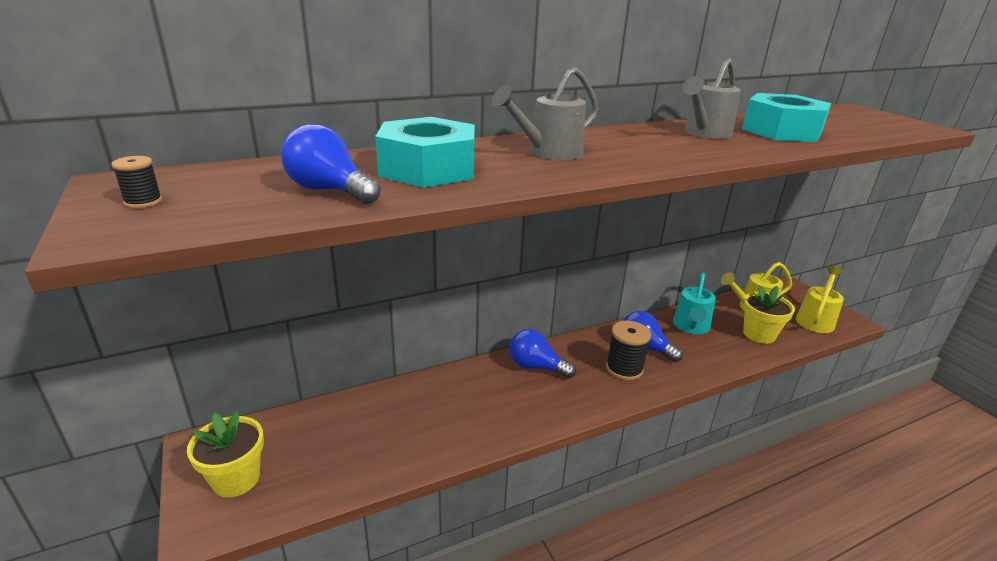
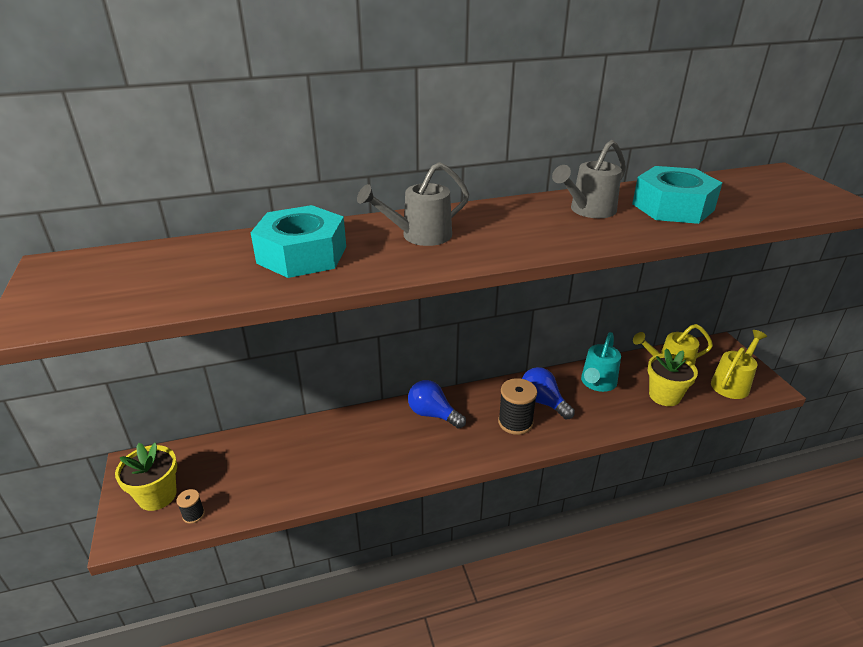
camera: 10 degrees right, 5 degrees up
black spool [111,156,162,208] -> black spool moved to [176,489,205,524]
blue light bulb [281,124,381,204] -> none

